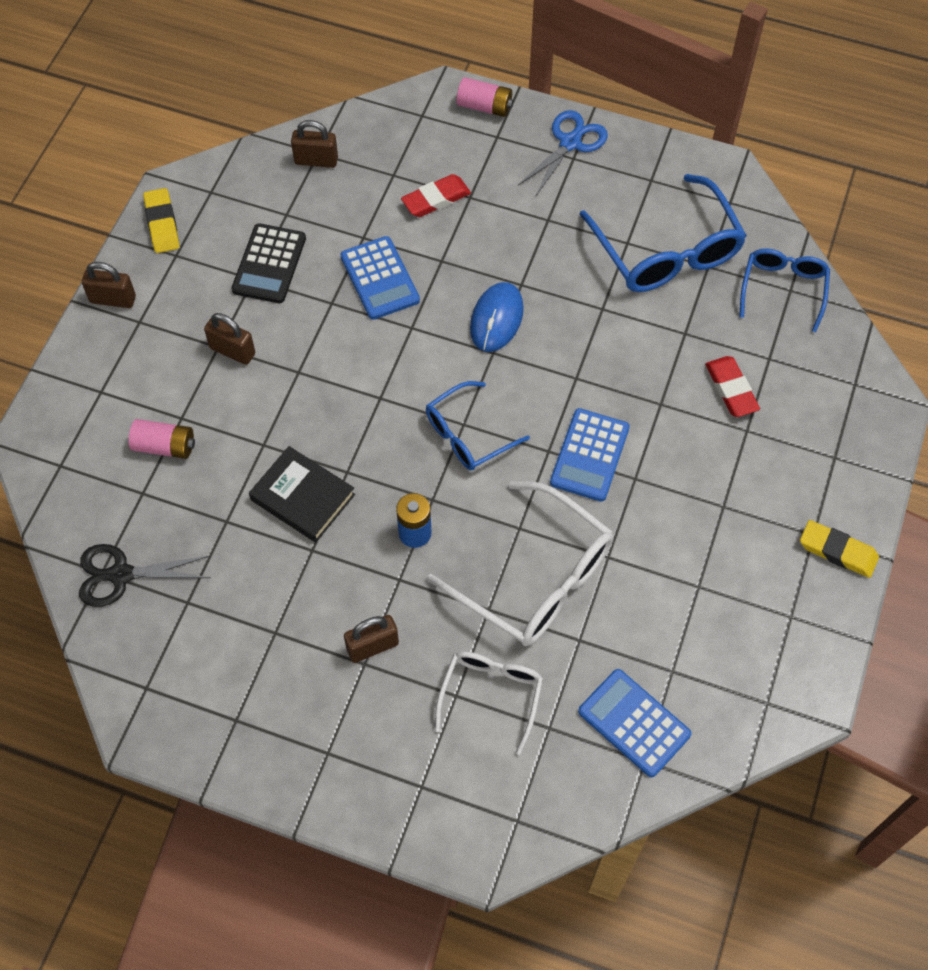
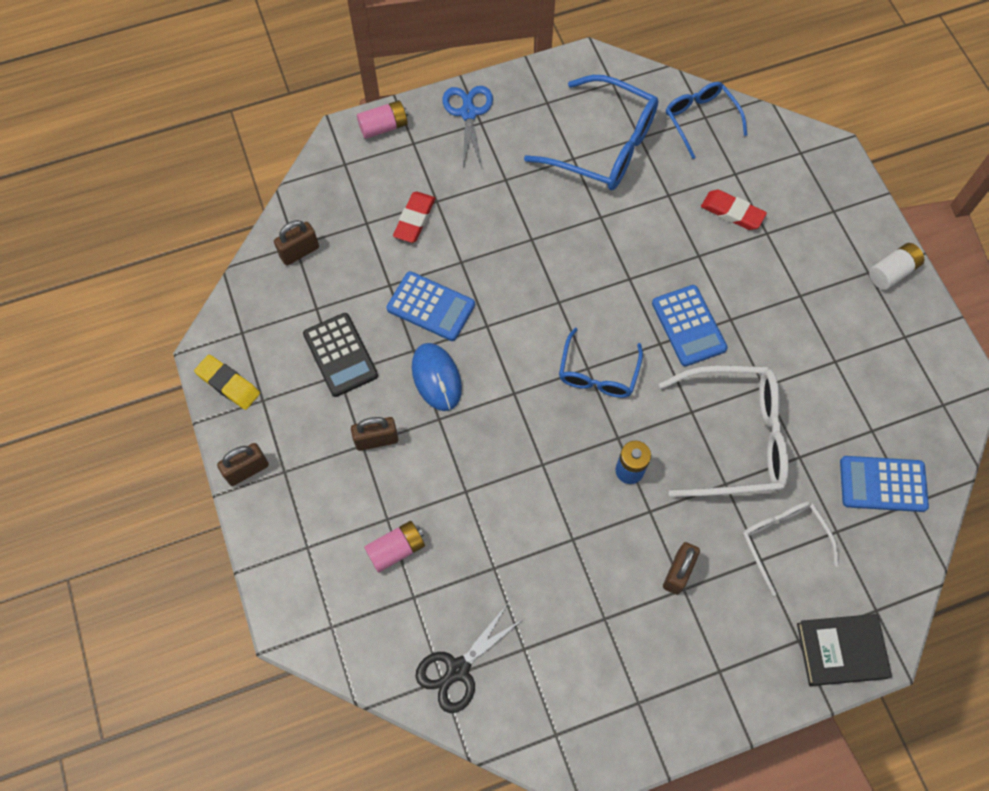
camera: 40 degrees left, 5 degrees up
black book [249,446,355,543] -> black book moved to [797,614,892,686]
blue mouse [470,282,524,352] -> blue mouse moved to [412,343,462,411]
yellow eraser [800,520,879,578] -> white battery [869,243,924,290]

